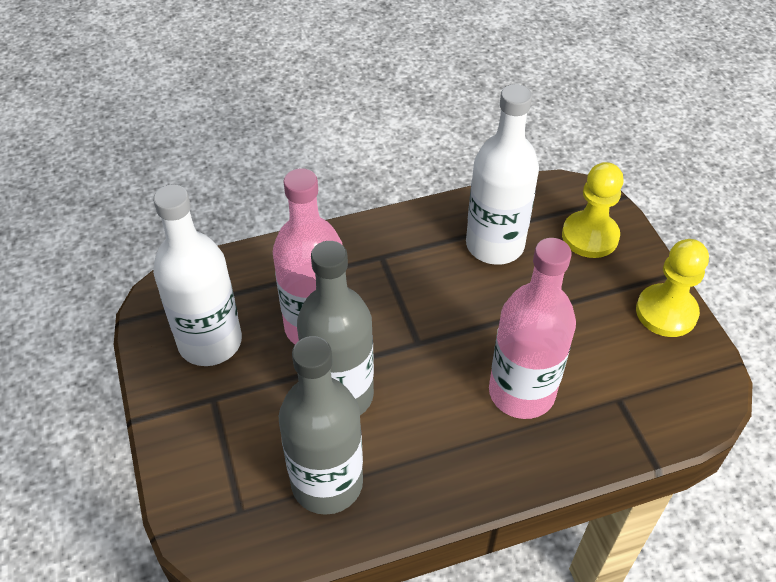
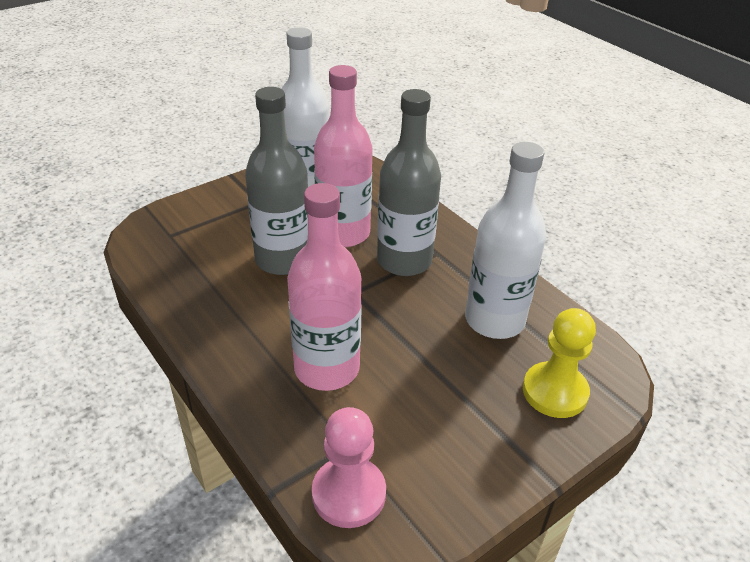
camera: 70 degrees right, 10 degrees down
grey bottle [279,336,363,515] -> grey bottle moved to [377,89,441,276]
yellow pawn [636,239,709,337] -> none
none -> pink pawn [312,407,386,528]

